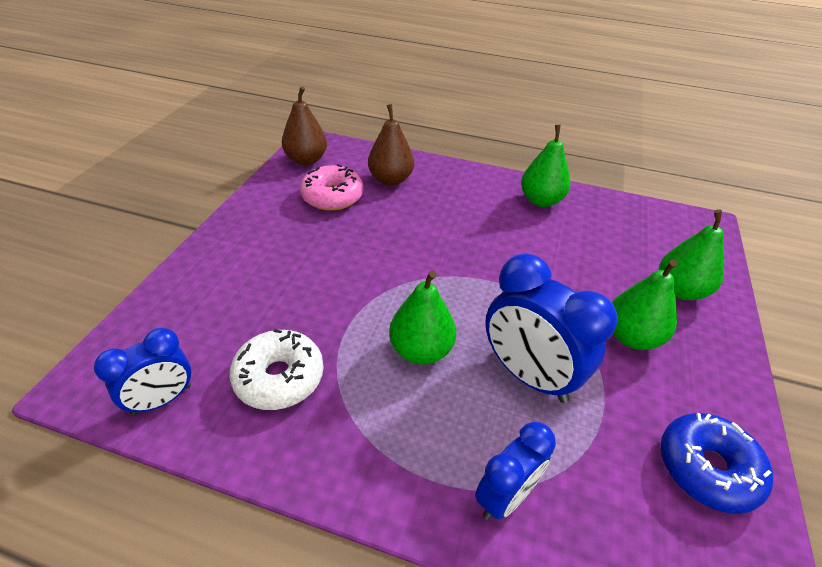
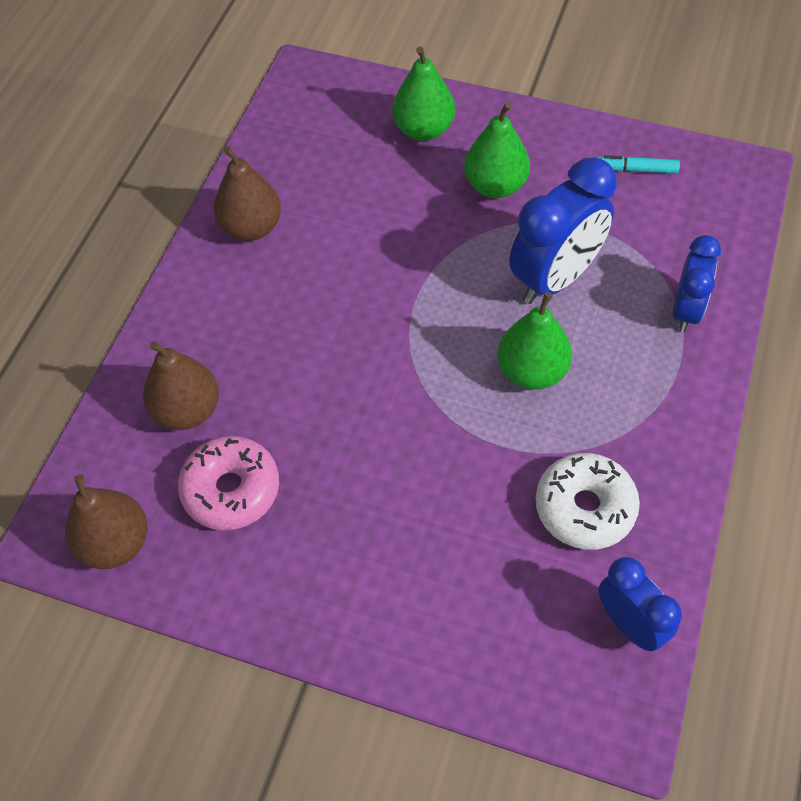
camera: 85 degrees left, 15 degrees up
blue clock [475,422,556,520] -> blue clock turned 60 degrees clockwise [673,235,721,332]
green pear [521,125,571,207] -> brown pear [213,146,281,241]
blue donut [661,413,773,514] -> turquoise marker [598,155,680,174]

